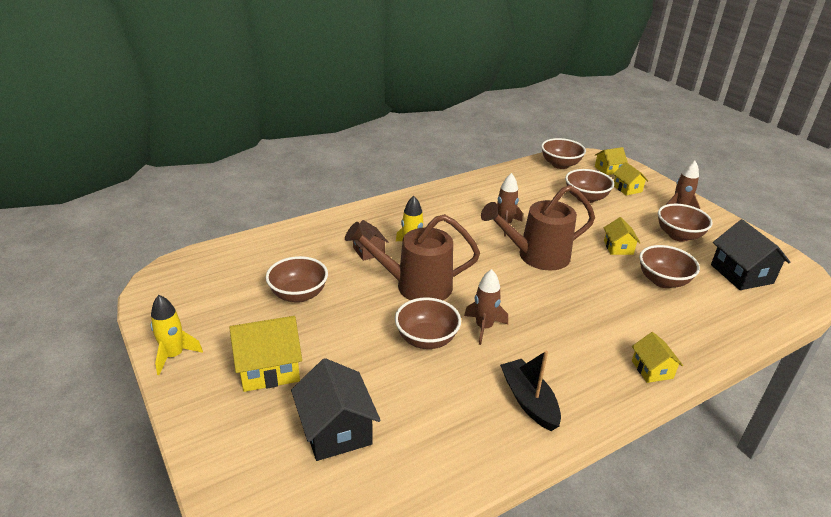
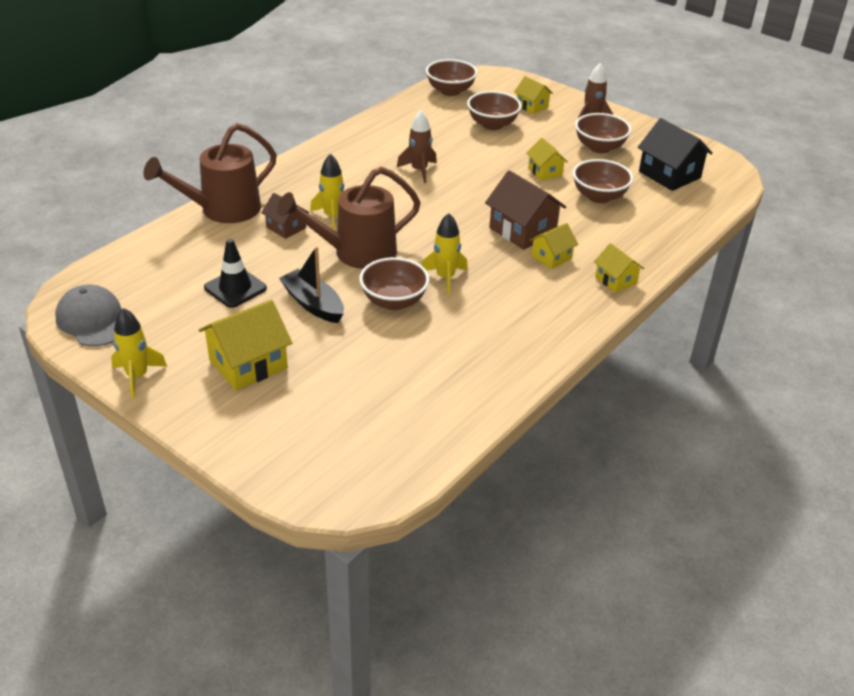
camera: 20 degrees left, 5 degrees up
brown bowl [266,256,328,303] -> black traffic cone [204,239,267,308]
black house [291,358,381,461] -> none
brown rocket [464,269,508,345] -> yellow rocket [422,213,468,295]
brown watering can [481,185,595,271] -> brown watering can moved to [143,123,277,223]
black boat [500,350,561,431] -> black boat moved to [279,246,344,323]
yellow house [595,147,628,175] -> yellow house moved to [529,223,578,269]
none -> grey cap [55,285,122,346]
none -> brown house [485,170,566,250]

